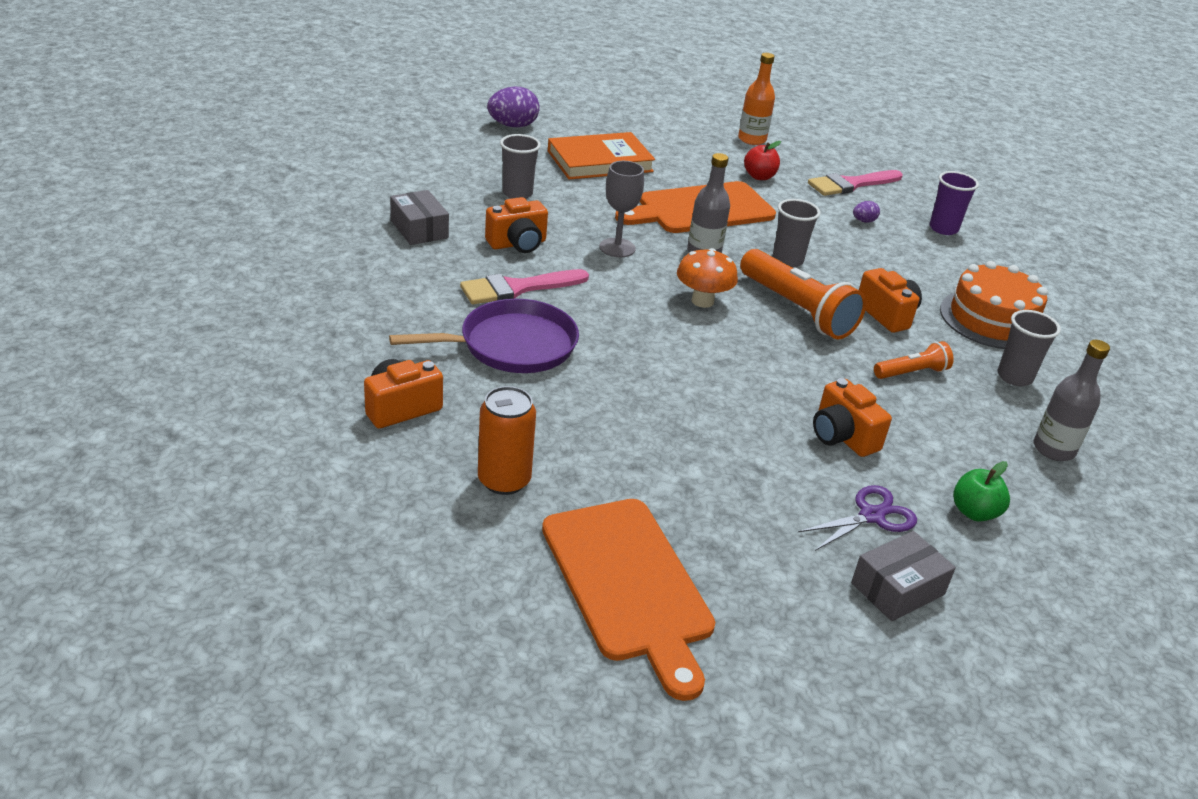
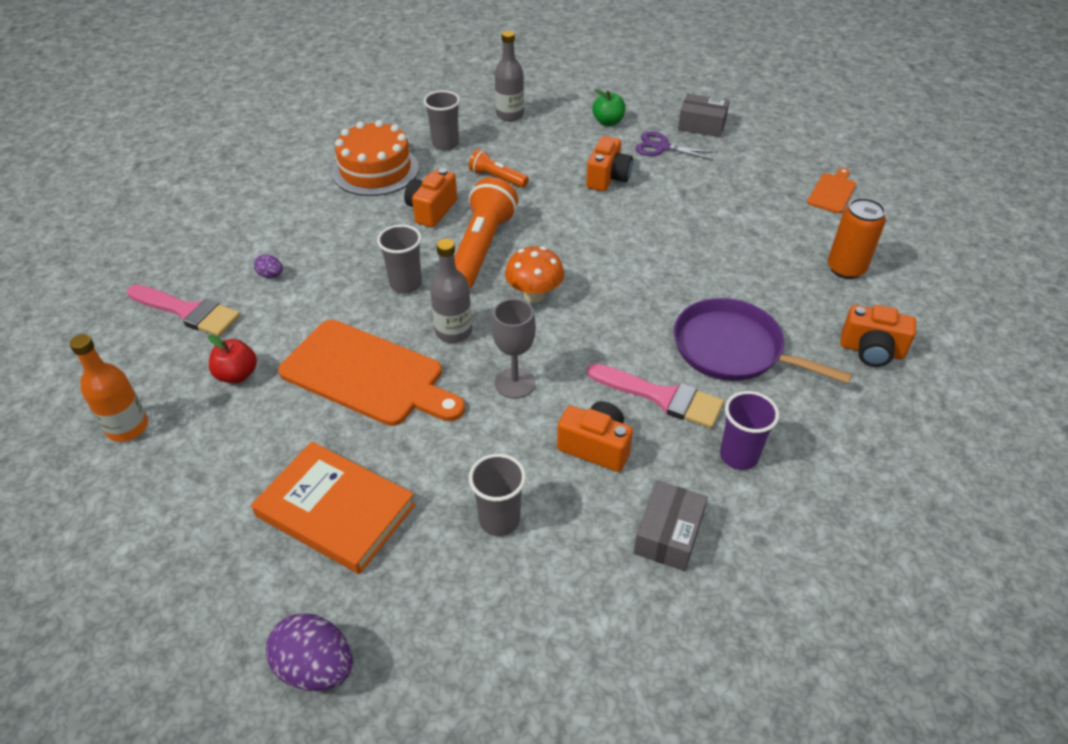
camera: 125 degrees left, 10 degrees up
orange cutting board [542,499,715,701] -> orange cutting board [807,168,856,213], size x0.49
purple cup [929,171,979,235] -> purple cup moved to [720,391,780,470]

